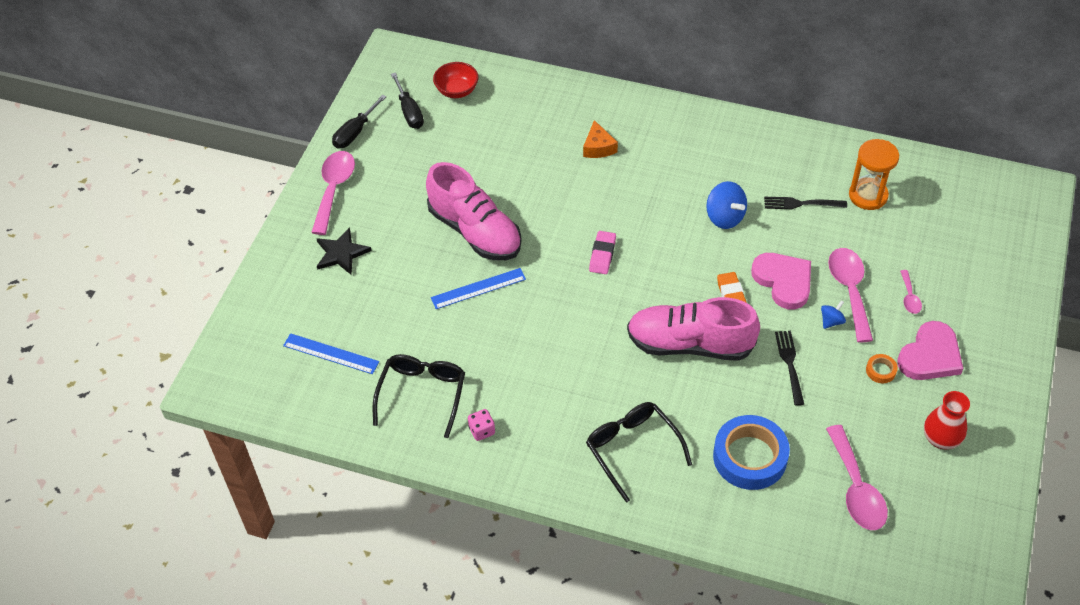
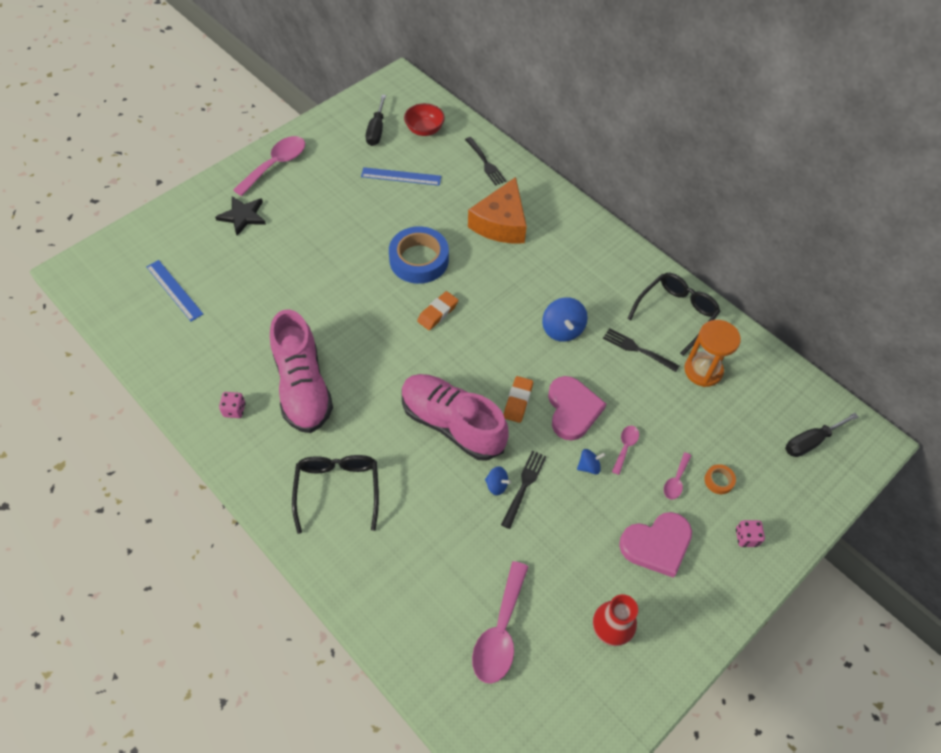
camera: 25 degrees right, 5 degrees up
black screwdriver [332,94,387,148] -> black screwdriver moved to [785,413,859,457]
black glasses [373,354,465,438] -> black glasses moved to [627,273,721,356]
pink shoe [426,162,521,260] -> pink shoe moved to [270,310,333,433]
blue ruler [431,268,526,309] -> blue ruler moved to [361,167,441,186]
orange cheese [583,120,618,158] -> orange cheese [468,177,527,243], size x1.85
pink eraser [589,231,616,274] -> orange eraser [417,291,458,330]
blue tape [713,415,790,490] -> blue tape moved to [389,226,449,284]
pink spoon [828,248,873,342] -> pink spoon [612,426,639,475], size x0.50
orange tape [866,354,898,383] -> orange tape moved to [705,464,736,494]
none -> black fork [465,137,506,186]
none -> blue spinning top [485,466,511,495]
none -> pink dice [736,520,765,547]

